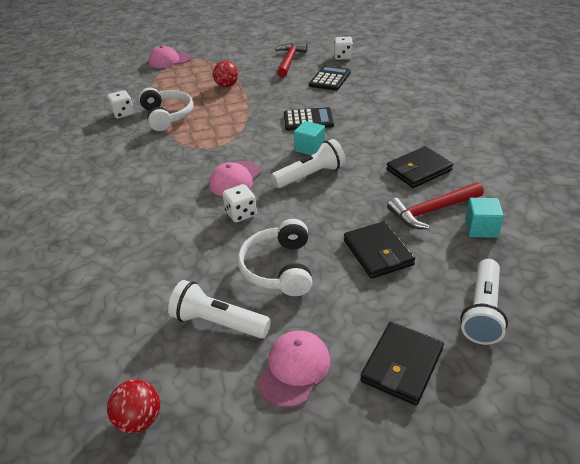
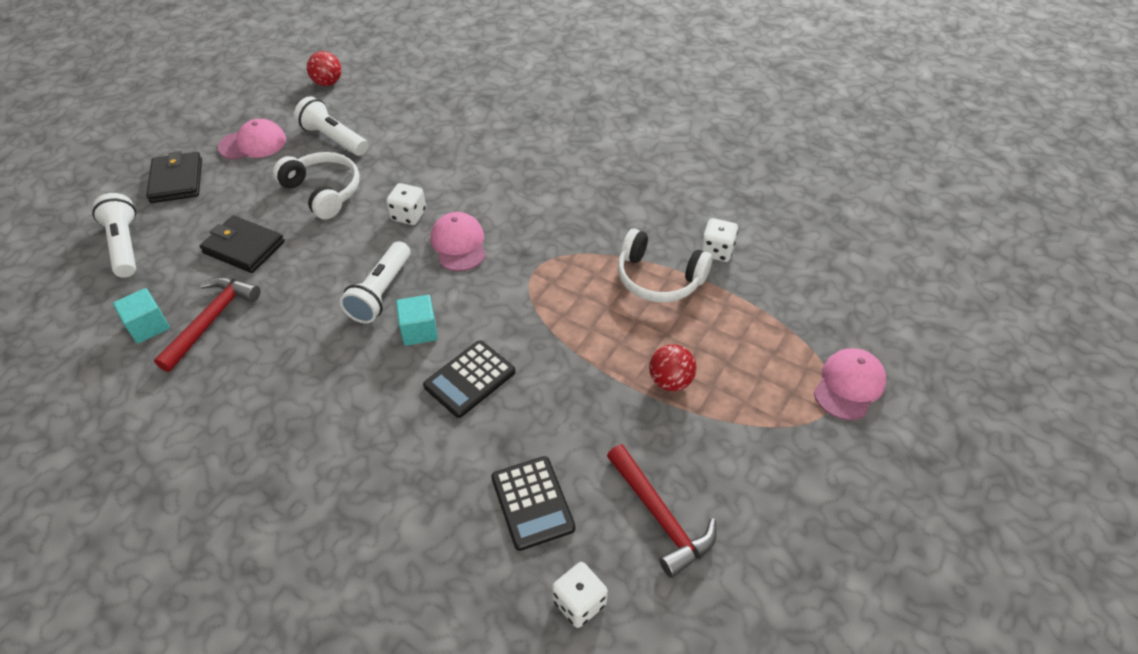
camera: 135 degrees right, 10 degrees up
white flashlight [168,280,271,339] -> white flashlight turned 120 degrees counterclockwise [294,96,368,156]
pink cap [258,331,330,407] -> pink cap turned 90 degrees counterclockwise [218,119,286,160]
black wallet [387,146,453,188] -> none

